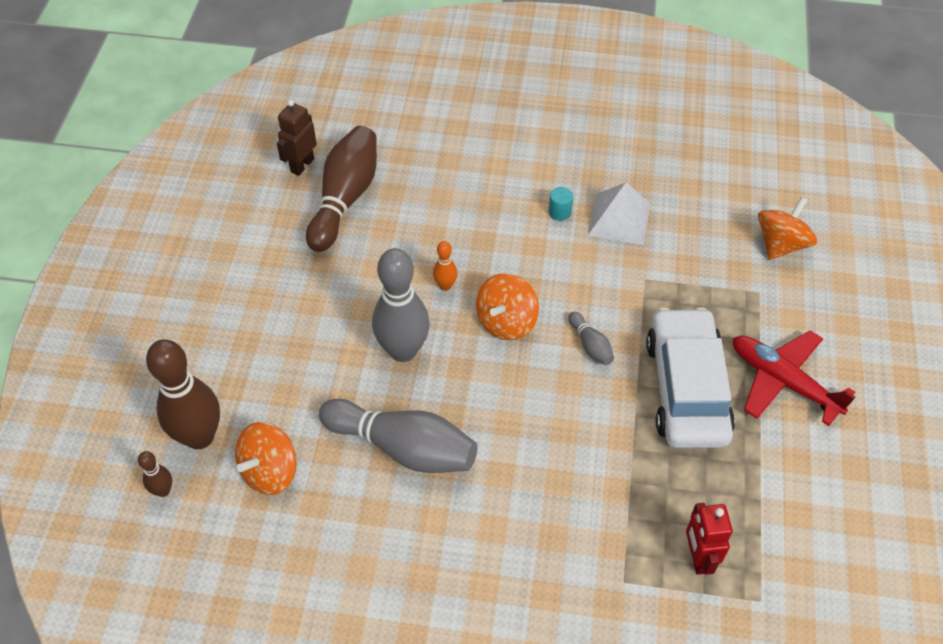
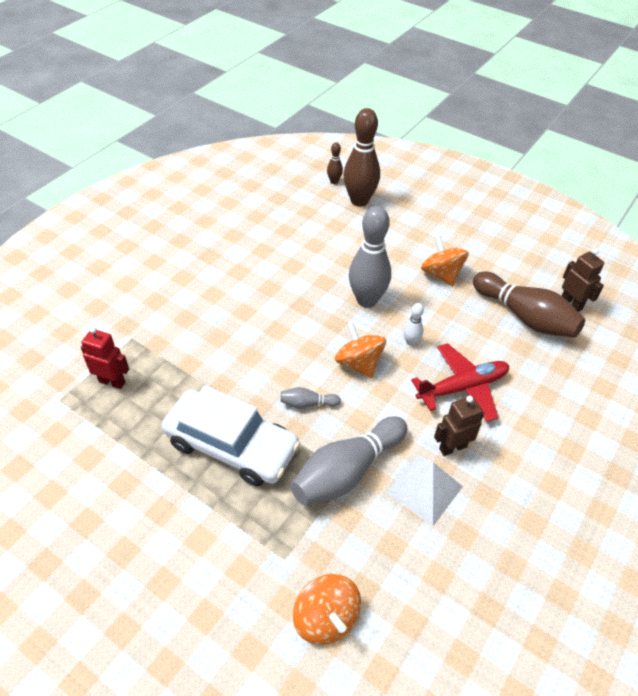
camera: 115 degrees right, 5 degrees down
orange spinning top [235,422,297,495] -> orange spinning top moved to [421,235,469,286]
grey bowling pin [319,399,477,473] -> grey bowling pin moved to [291,416,408,505]
orange bowling pin [433,241,457,291] -> white bowling pin [403,303,424,346]
turquoise cylinder [549,187,573,221] -> brown robot [434,396,484,456]
red plane [733,330,855,426] -> red plane moved to [411,343,509,422]

